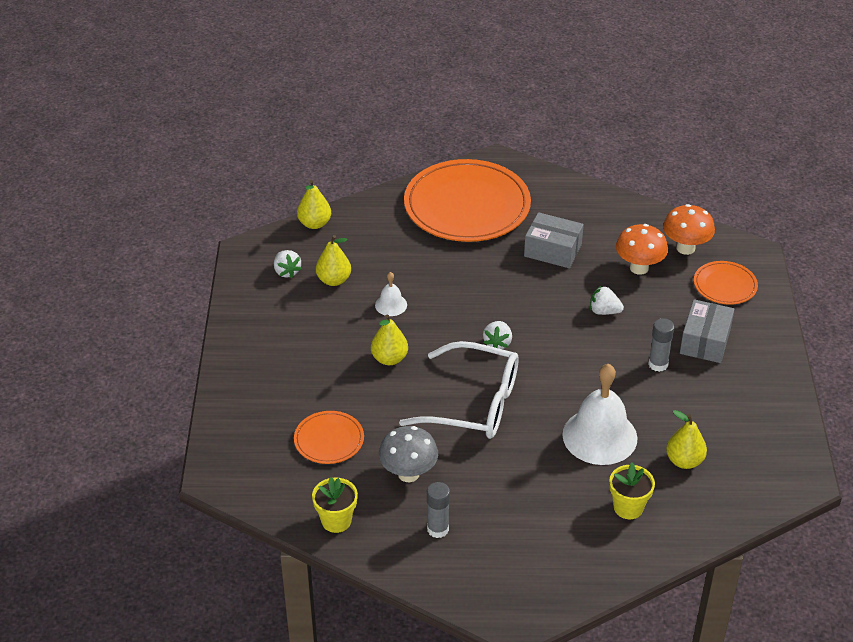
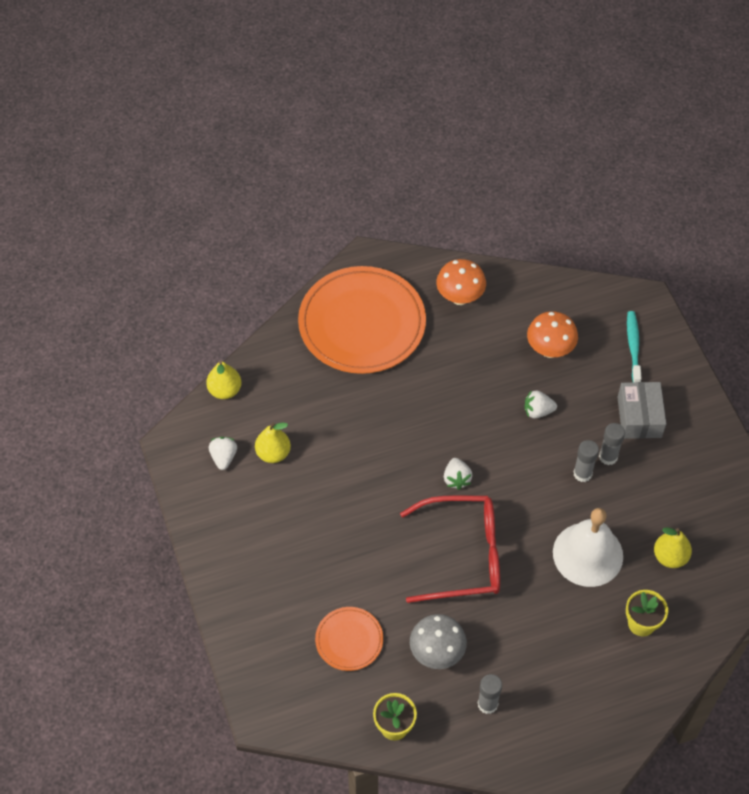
camera: 20 degrees left, 15 degrees up
white strawberry [274,250,302,278] -> white strawberry turned 135 degrees counterclockwise [209,437,237,470]
yellow pear [371,315,408,365] -> none
white bell [375,272,407,316] -> none
white glasses [399,341,519,439] -> red glasses [400,495,500,603]
grey box [524,212,584,268] -> none
orange mushroom [663,204,715,255] -> orange mushroom moved to [436,259,486,305]
orange plate [694,261,758,305] -> turquoise toothbrush [627,311,642,382]
none -> grey glue stick [573,440,599,482]

